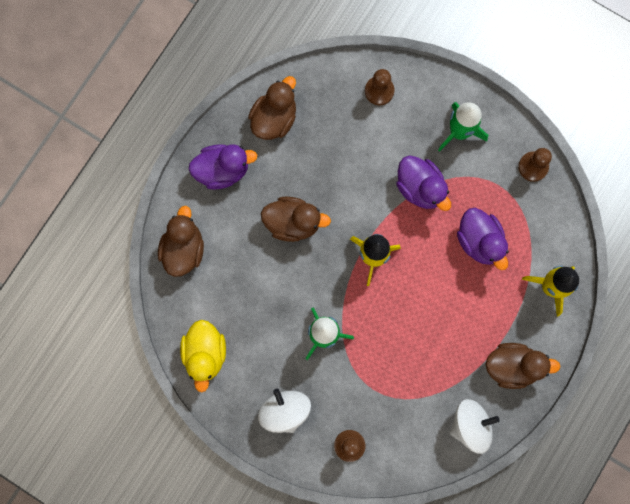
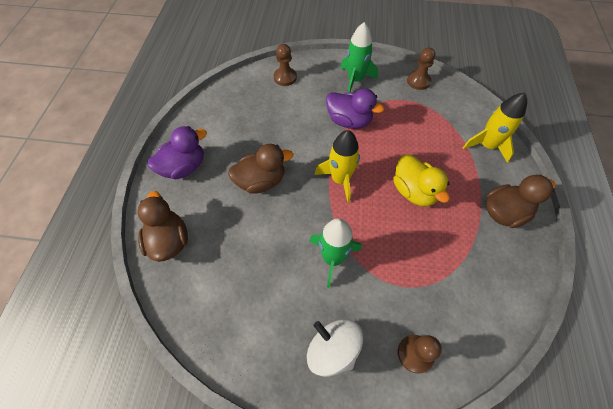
camera: 25 degrees left, 20 degrees down
yellow duck [180,320,226,392] -> yellow duck moved to [393,154,450,207]
brown duck [248,76,296,140] -> none
white spinning top [450,399,500,454] -> none
purple duck [457,208,509,270] -> none

